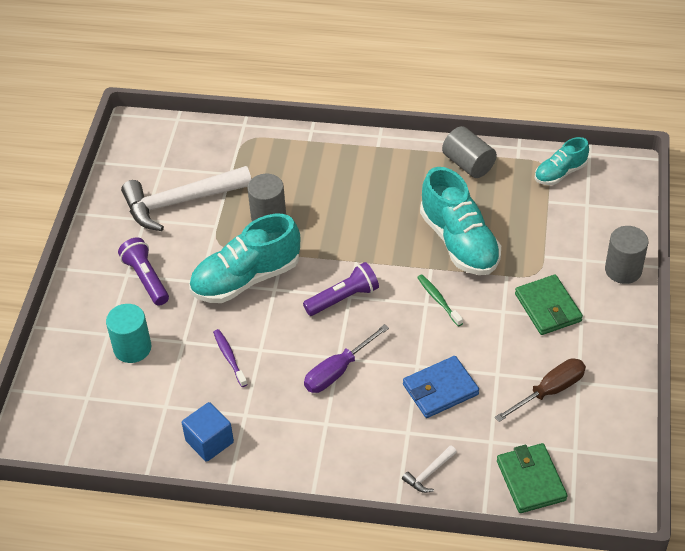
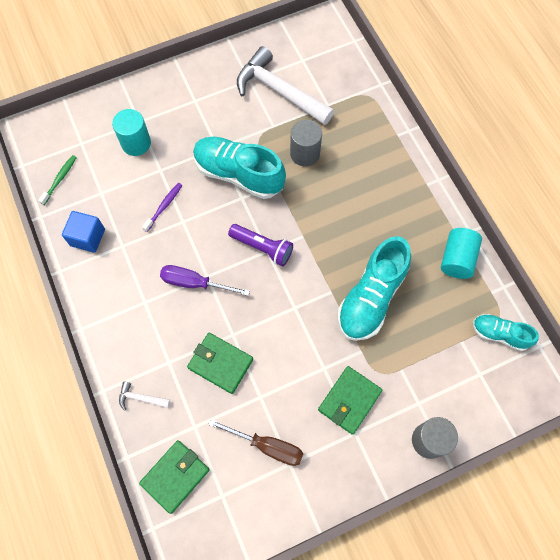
camera: 55 degrees right, 20 degrees up
purple flashlight [118,237,169,306] -> none
blue wallet [403,356,479,418] -> green wallet [187,333,253,394]
green toothbrush [417,275,463,326] -> green toothbrush moved to [38,155,77,205]
grey cylinder [442,126,497,178] -> turquoise cylinder [441,228,482,279]

